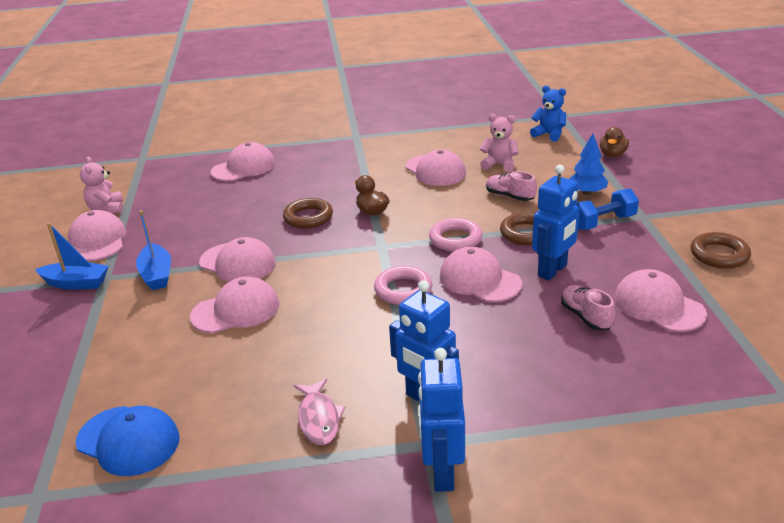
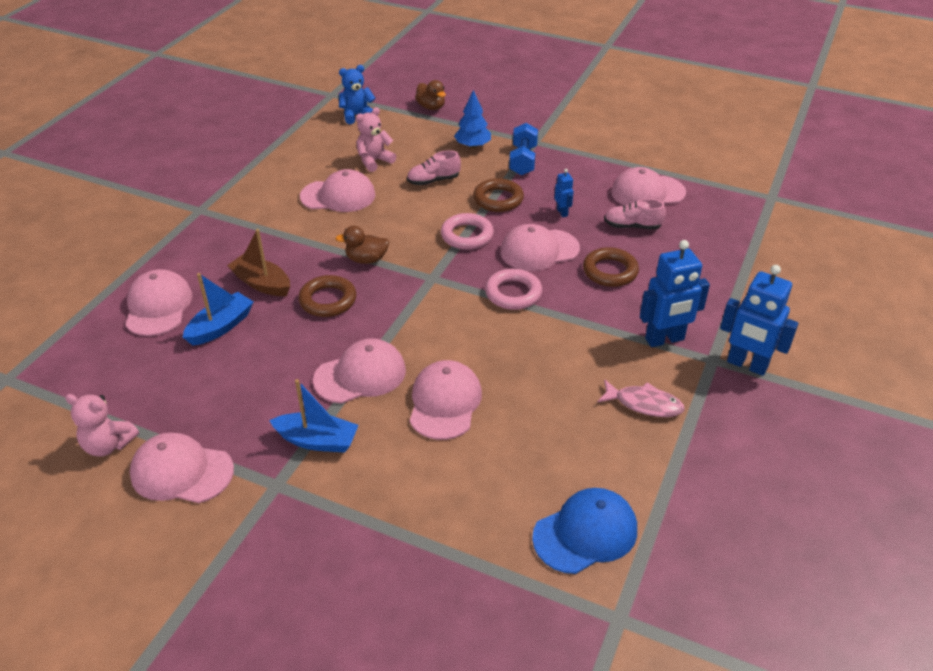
camera: 60 degrees left, 10 degrees up
blue boat [35,223,109,290] -> blue boat moved to [183,273,254,346]
blue robot [532,165,579,280] -> blue robot [555,169,574,217], size x0.49
brown ring [690,232,751,268] -> brown ring moved to [583,247,639,287]
none -> brown boat [227,229,290,296]

